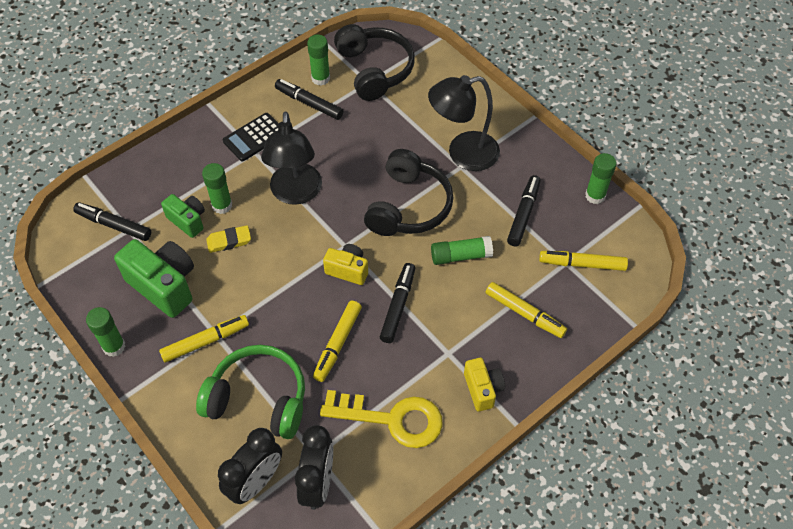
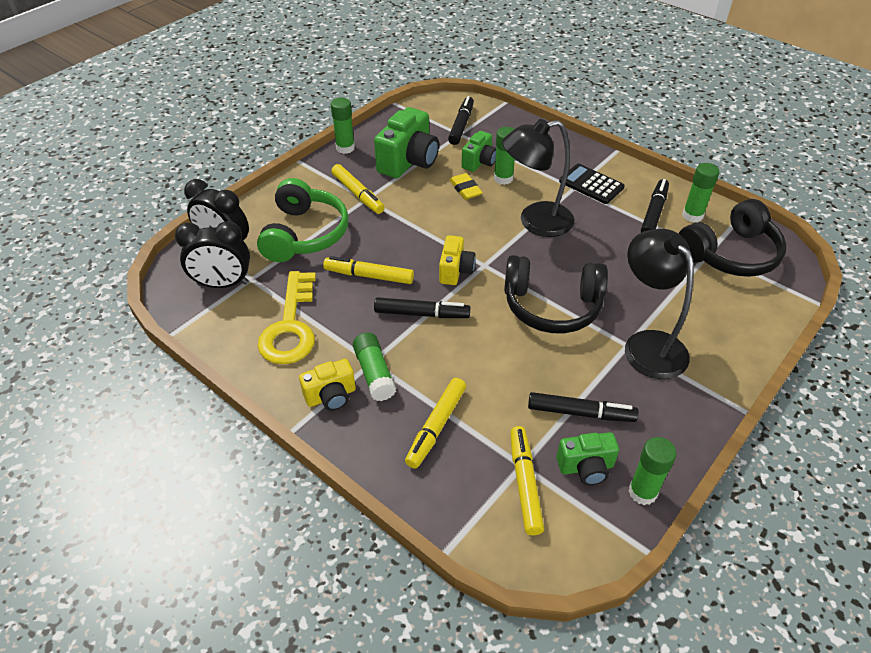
camera: 80 degrees right, 10 degrees down
green glue stick [431,236,493,265] -> green glue stick moved to [353,333,396,401]
none -> green camera [557,432,619,485]

